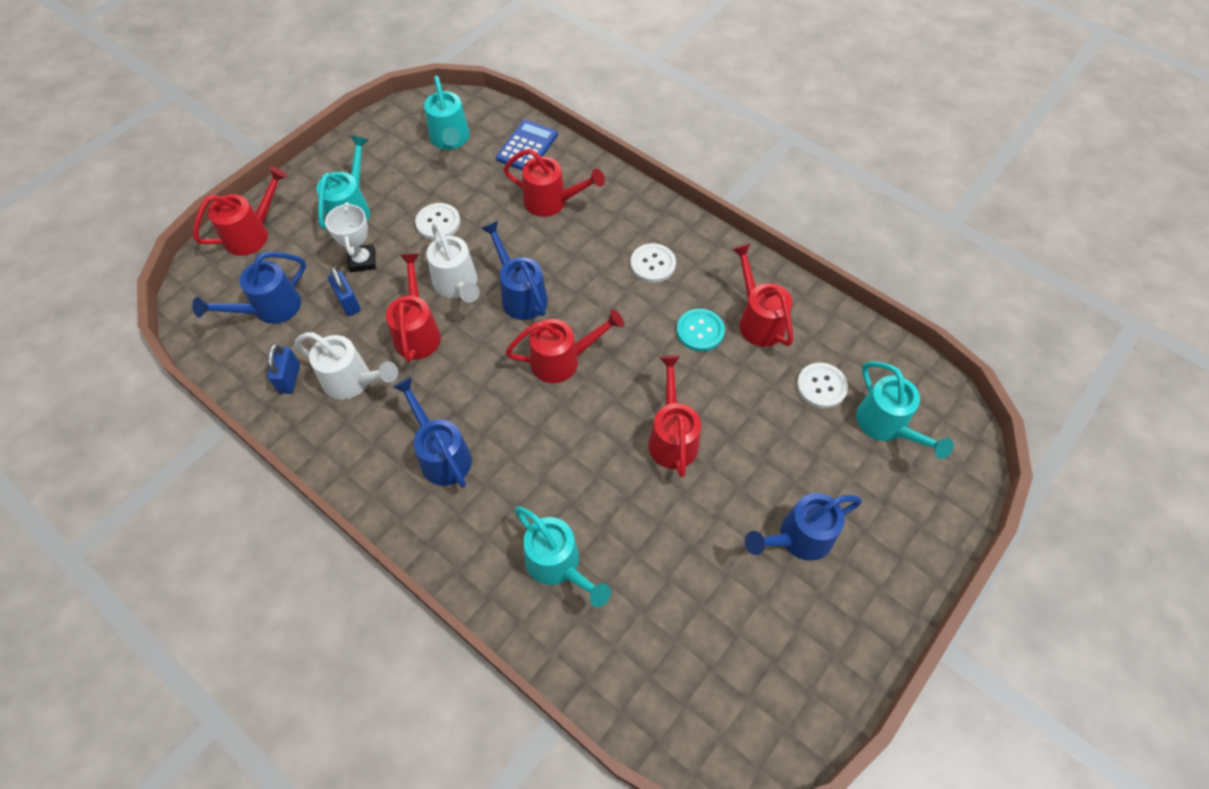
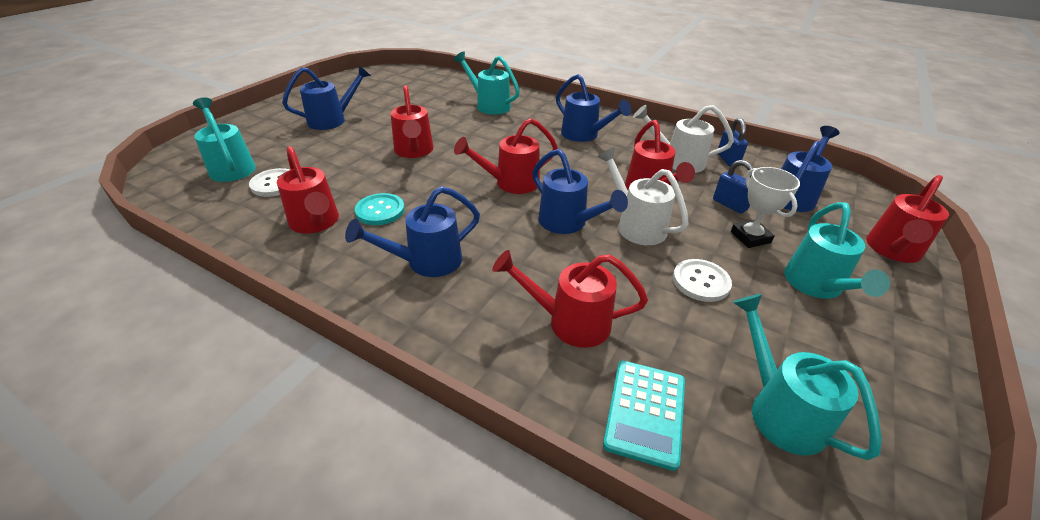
camera: 170 degrees right, 20 degrees down
blue calculator [496,120,558,170] -> turquoise calculator [603,360,685,471]
white button [630,243,676,283] -> blue watering can [345,186,480,277]

